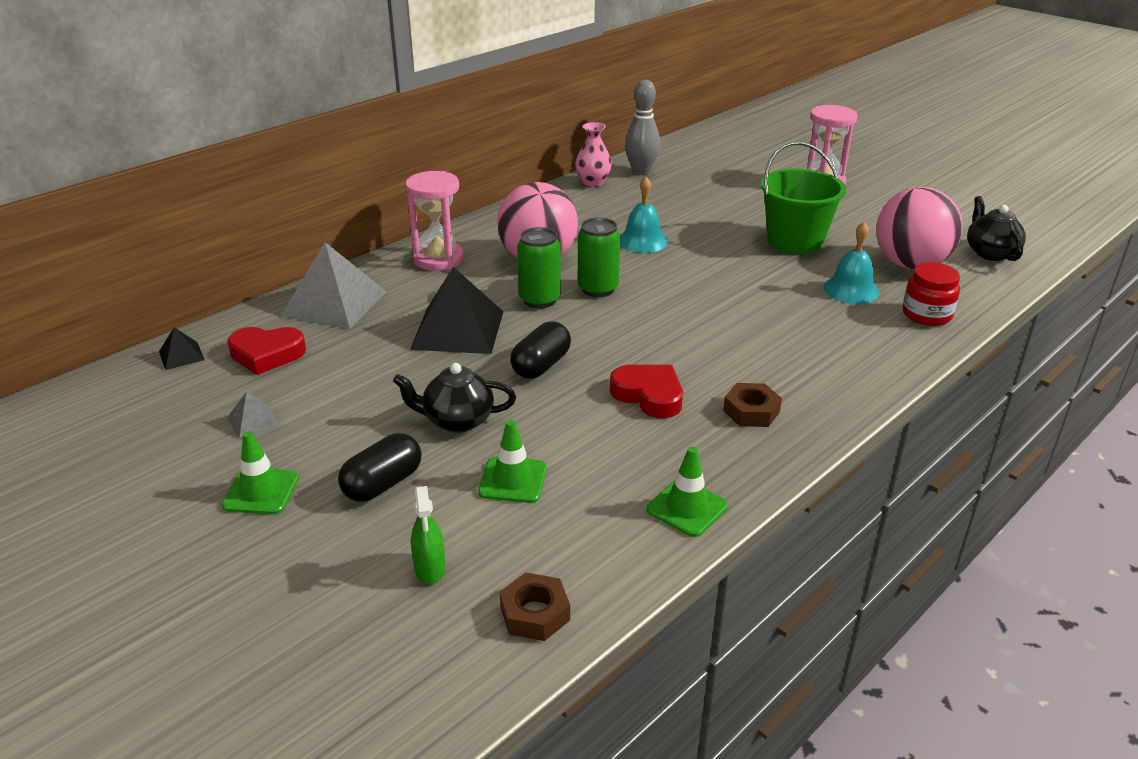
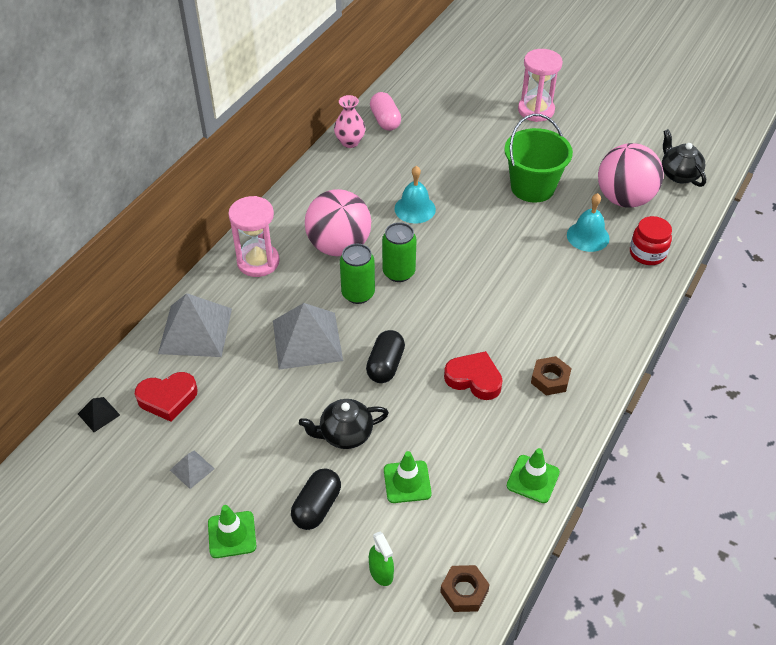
camera: 15 degrees left, 15 degrees up
black pyramid [410,267,504,354] -> grey pyramid [273,303,343,370]
grey bowling pin [625,80,660,175] -> pink capsule [370,92,401,131]

